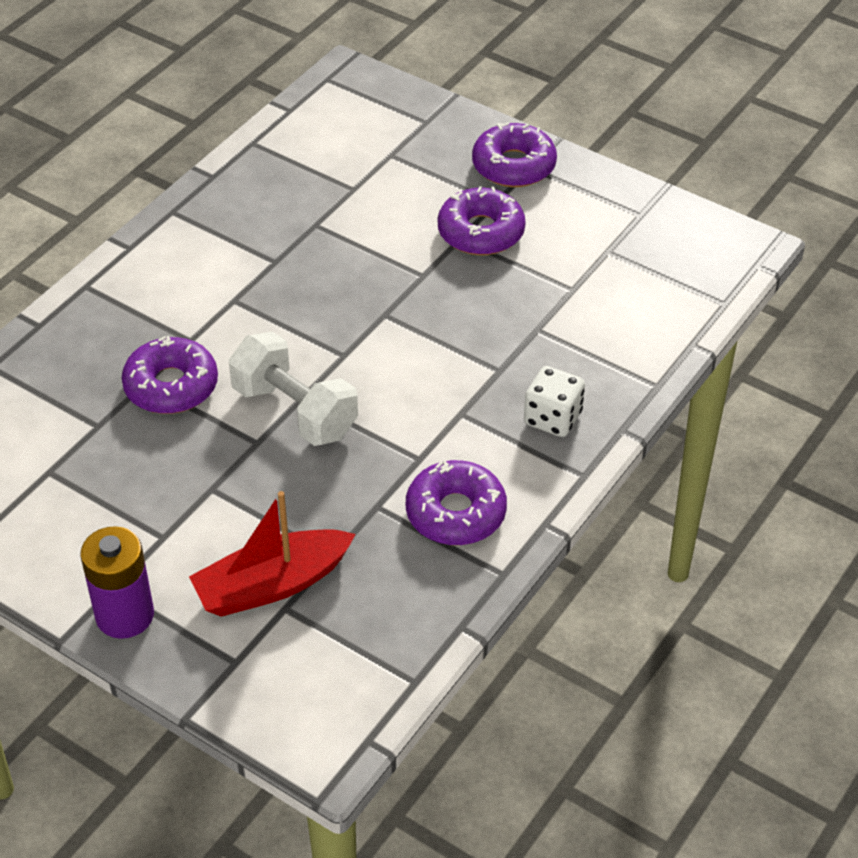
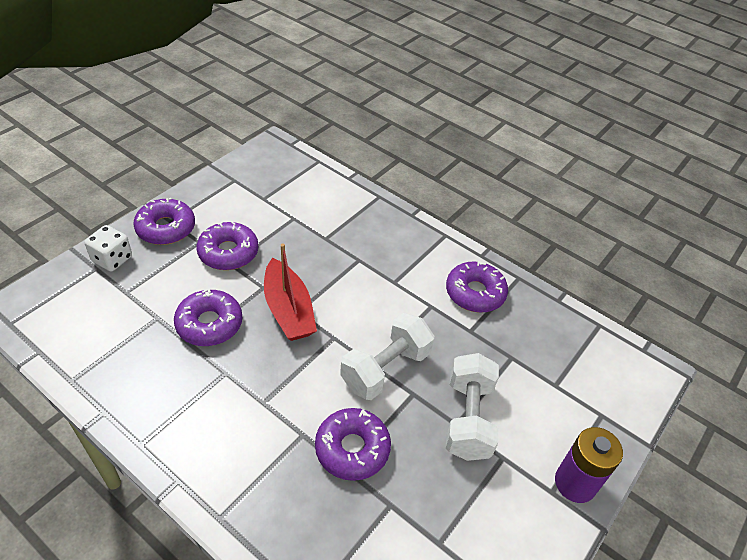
camera: 90 degrees left, 0 degrees up
red boat [189,491,356,617] -> red boat moved to [264,244,317,341]
white dice [524,366,585,437] -> white dice moved to [85,225,132,272]
none -> purple donut [174,289,243,346]
none -> white dumbbell [446,353,499,461]

